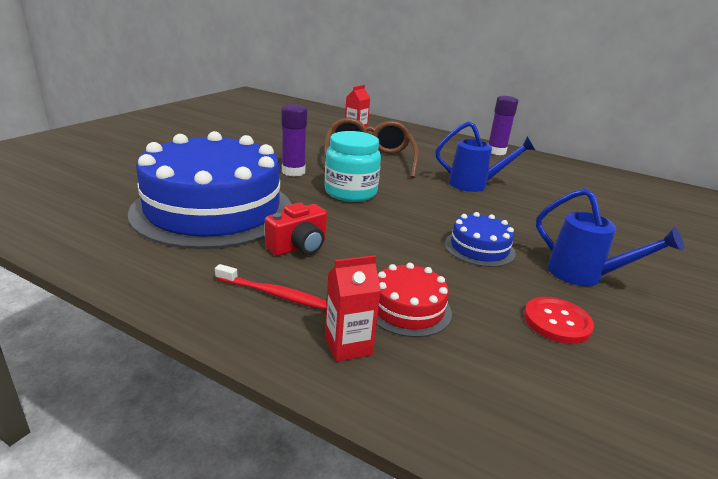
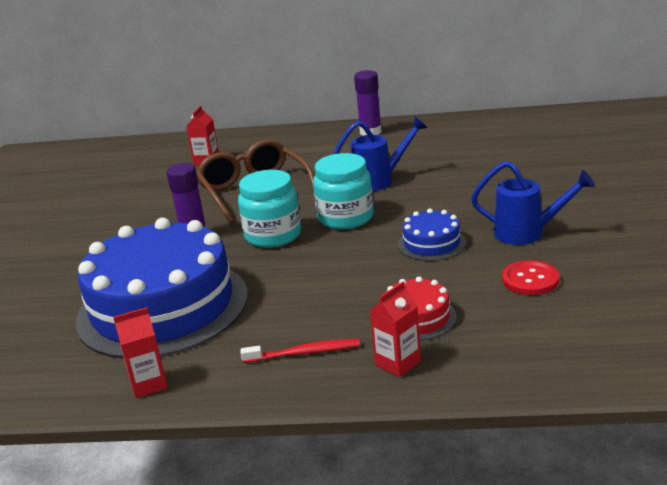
camera: 20 degrees left, 0 degrees up
red camera [265,203,327,256] -> none
none -> red carton [113,307,168,398]
none -> turquoise jar [313,153,374,229]

